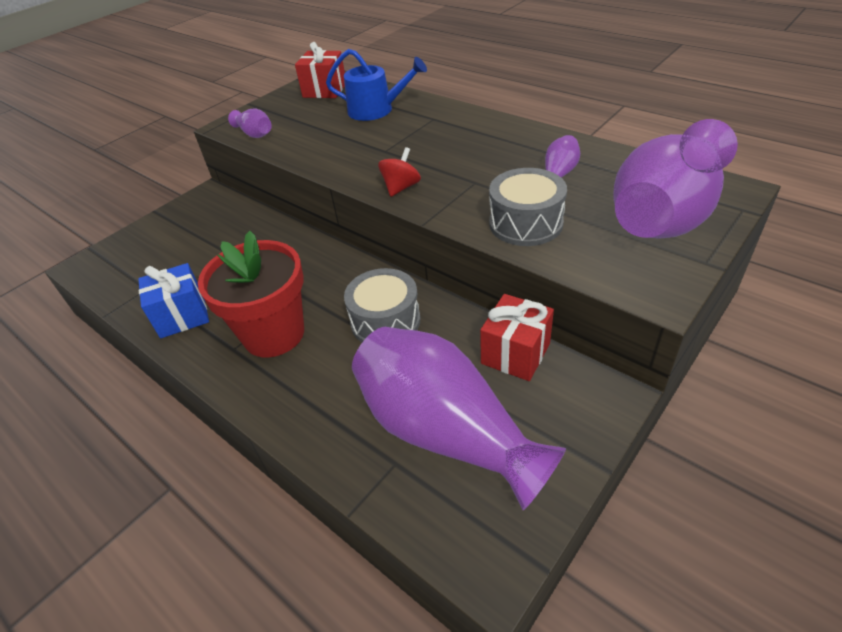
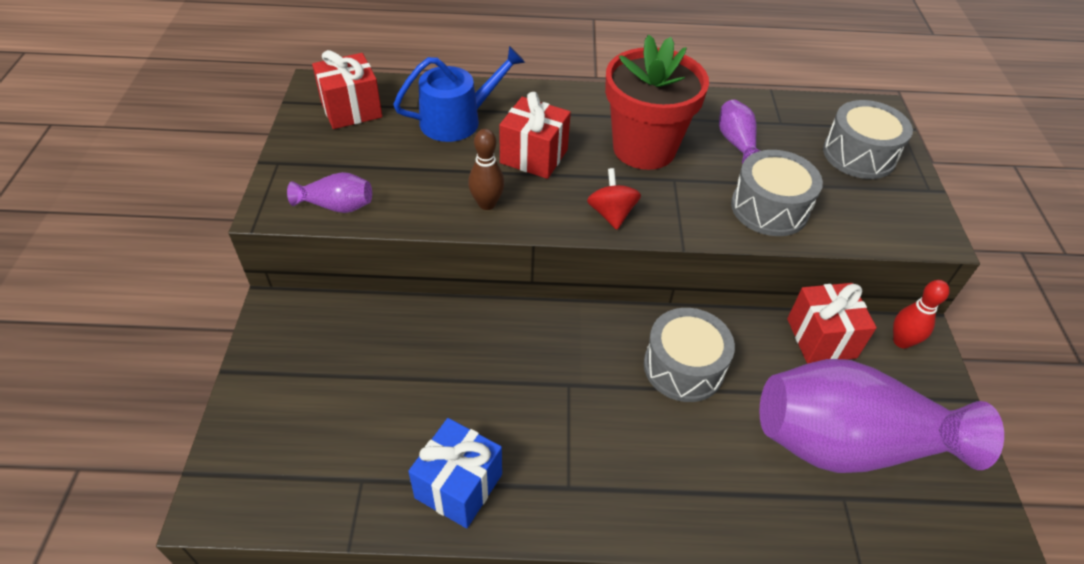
camera: 45 degrees left, 5 degrees up
red flower pot [198,231,304,357] -> red flower pot moved to [605,35,709,170]
purple vase [614,119,738,239] -> grey drum [823,100,913,179]
none -> brown bowling pin [468,129,505,210]
none -> red gift [499,92,571,179]
none -> red bowling pin [893,280,950,349]

